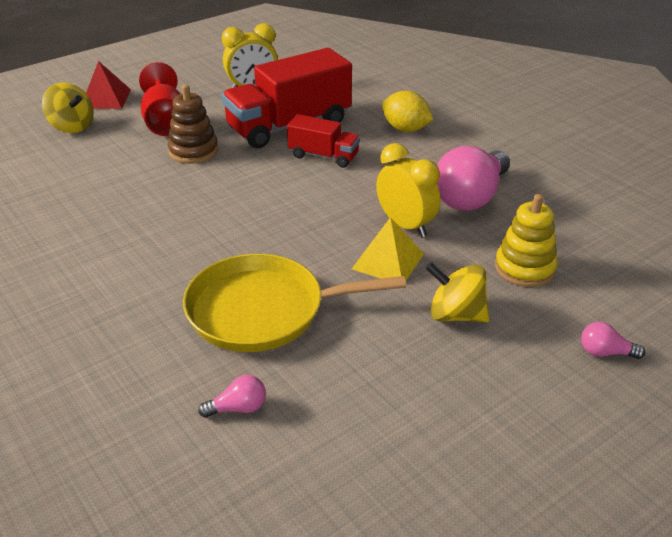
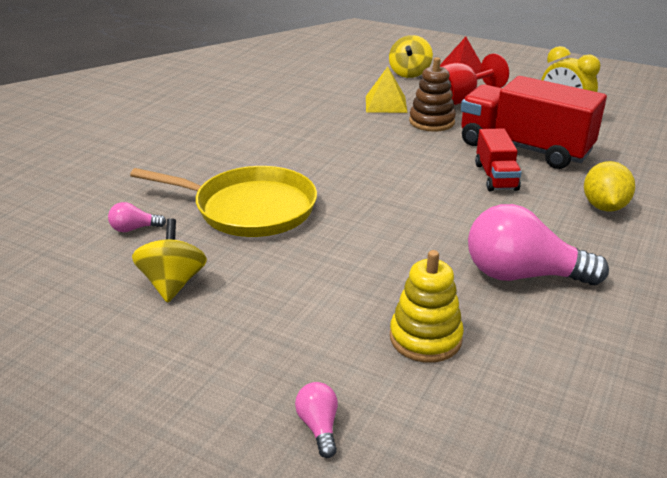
camera: 65 degrees right, 5 degrees down
yellow pan [183,254,406,352] -> yellow pan turned 135 degrees clockwise [130,166,317,237]
pink light bulb [198,375,266,418] -> pink light bulb turned 120 degrees clockwise [108,202,166,232]
yellow pyramid [352,217,424,281] -> yellow pyramid moved to [366,67,408,113]
yellow clock [376,143,440,237] -> none
yellow spinning top [426,262,490,323] -> yellow spinning top moved to [132,218,207,303]

